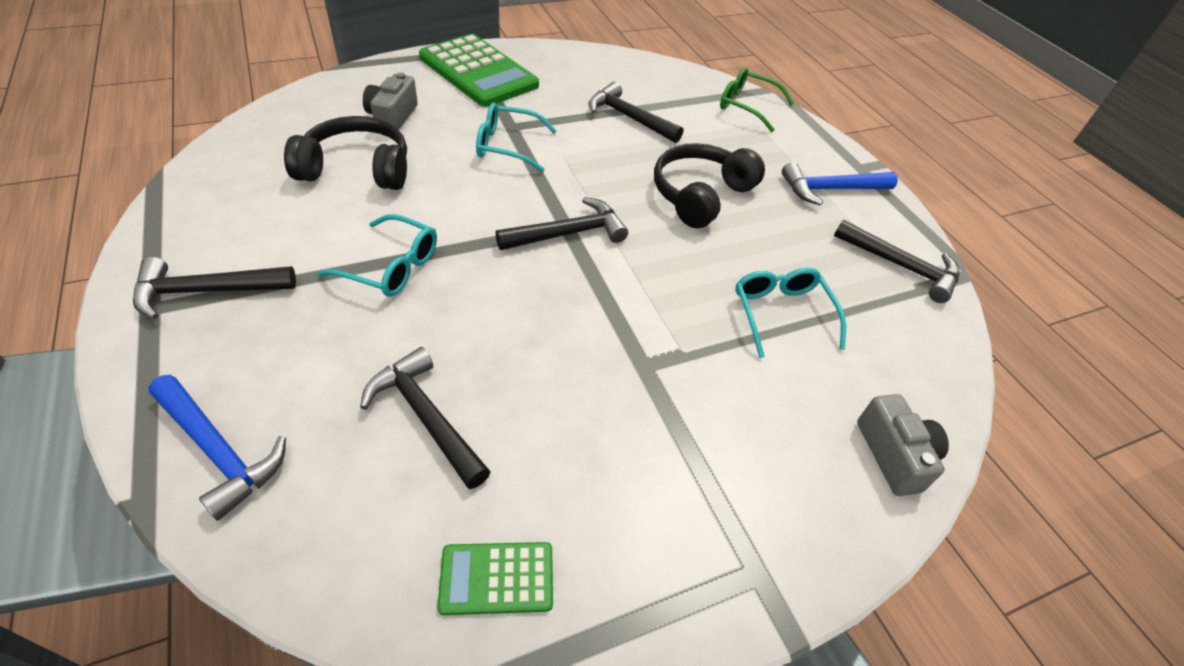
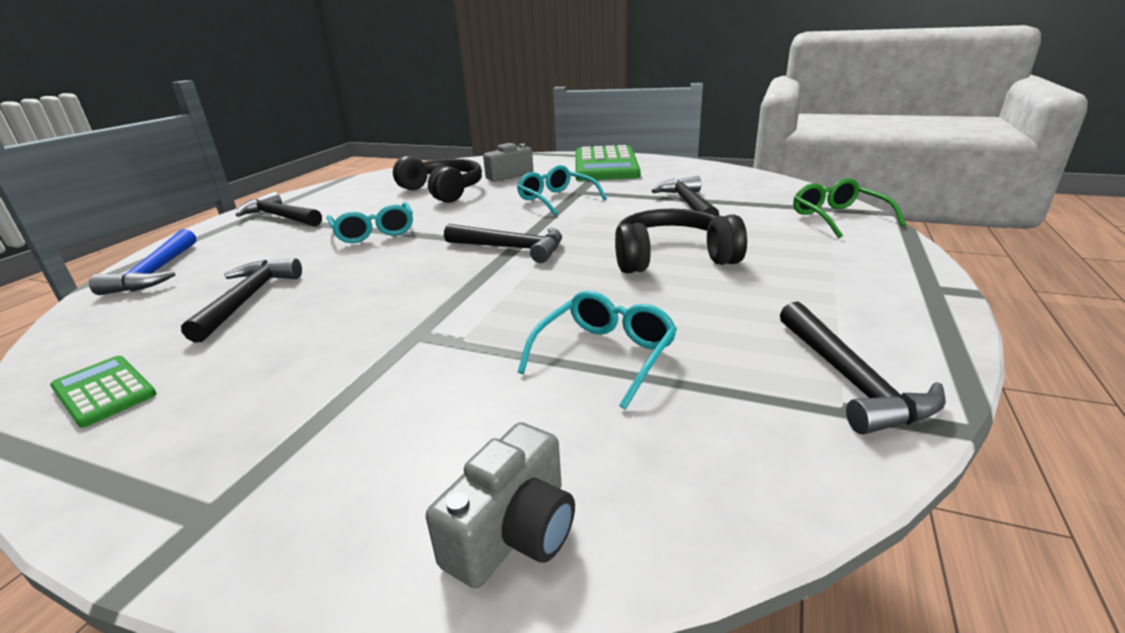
camera: 50 degrees right, 20 degrees down
blue hammer [782,162,898,206] -> none

